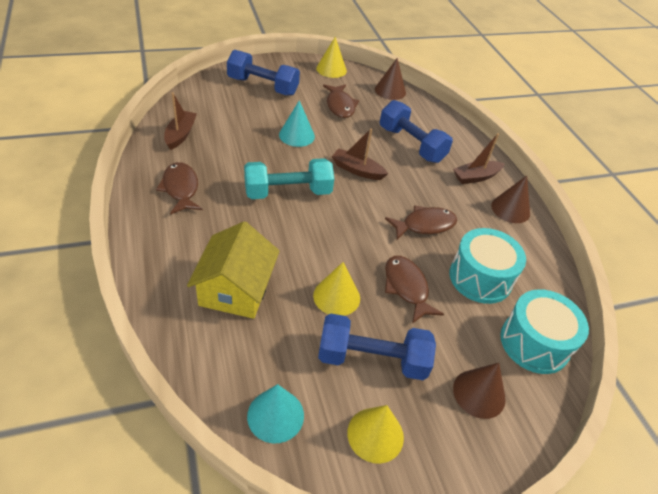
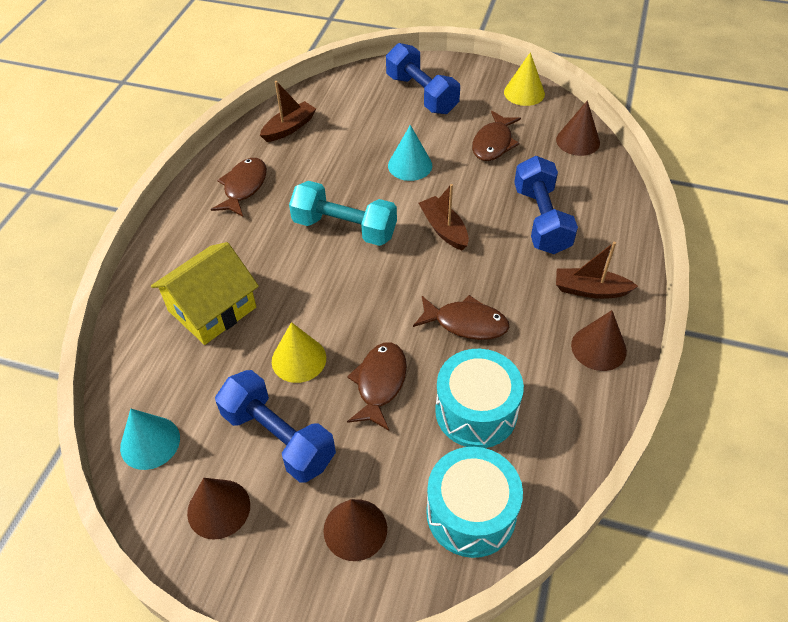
camera: 40 degrees right, 5 degrees up
yellow cone [347,405,404,464] -> brown cone [187,478,250,540]

